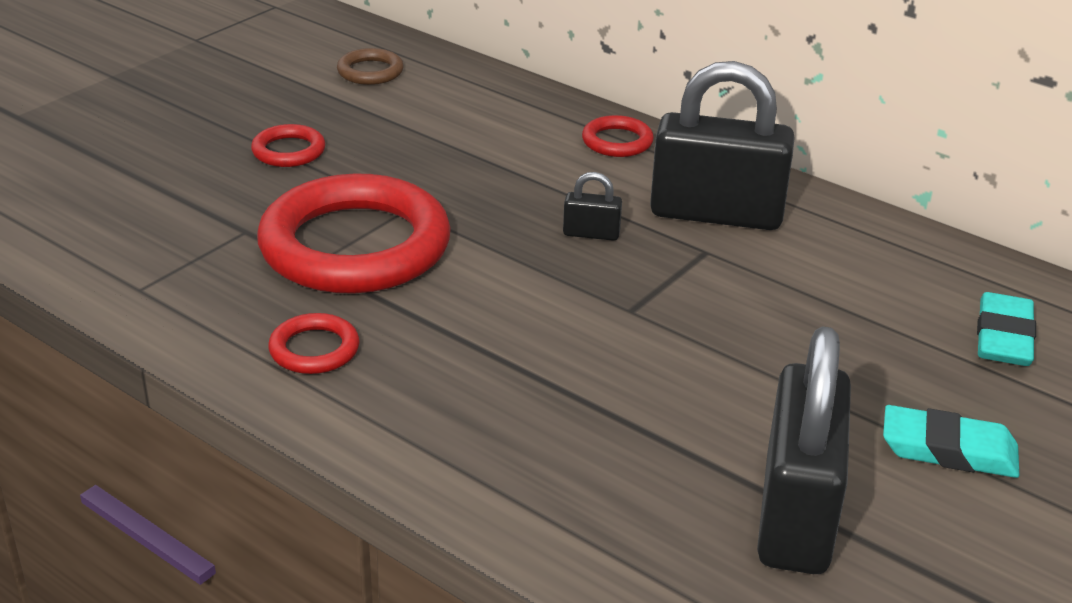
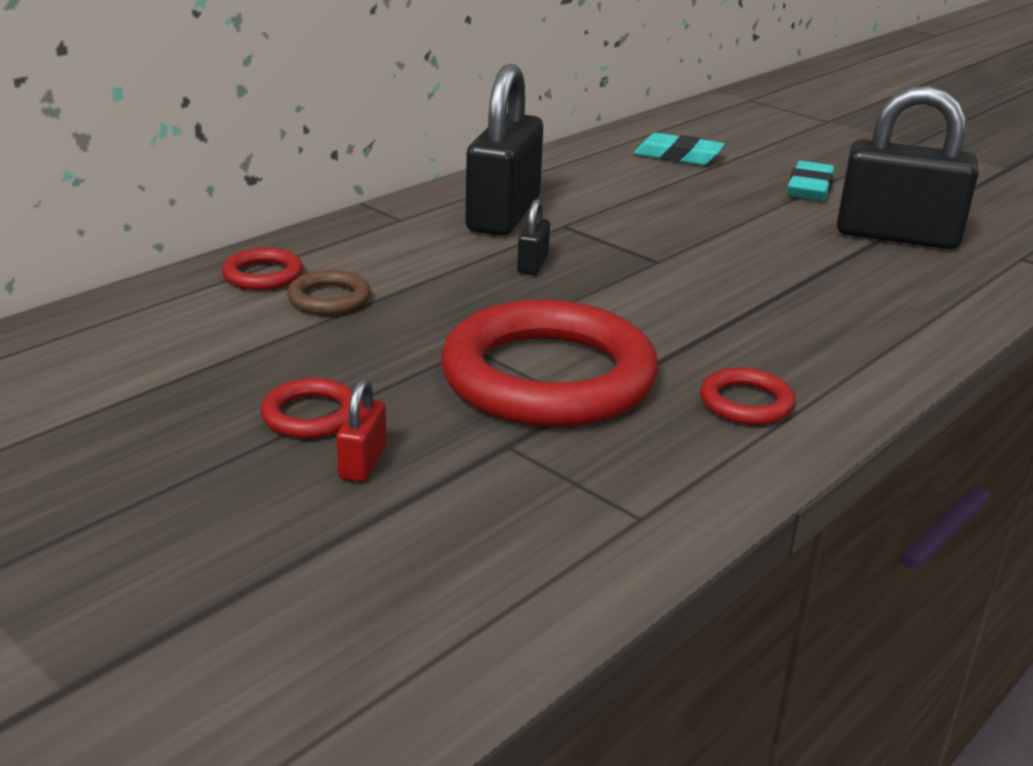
camera: 85 degrees left, 5 degrees down
brown ring [337,48,404,85] -> brown ring moved to [287,270,371,315]
red ring [582,115,654,157] -> red ring moved to [222,248,303,290]
none -> red padlock [337,379,386,482]

